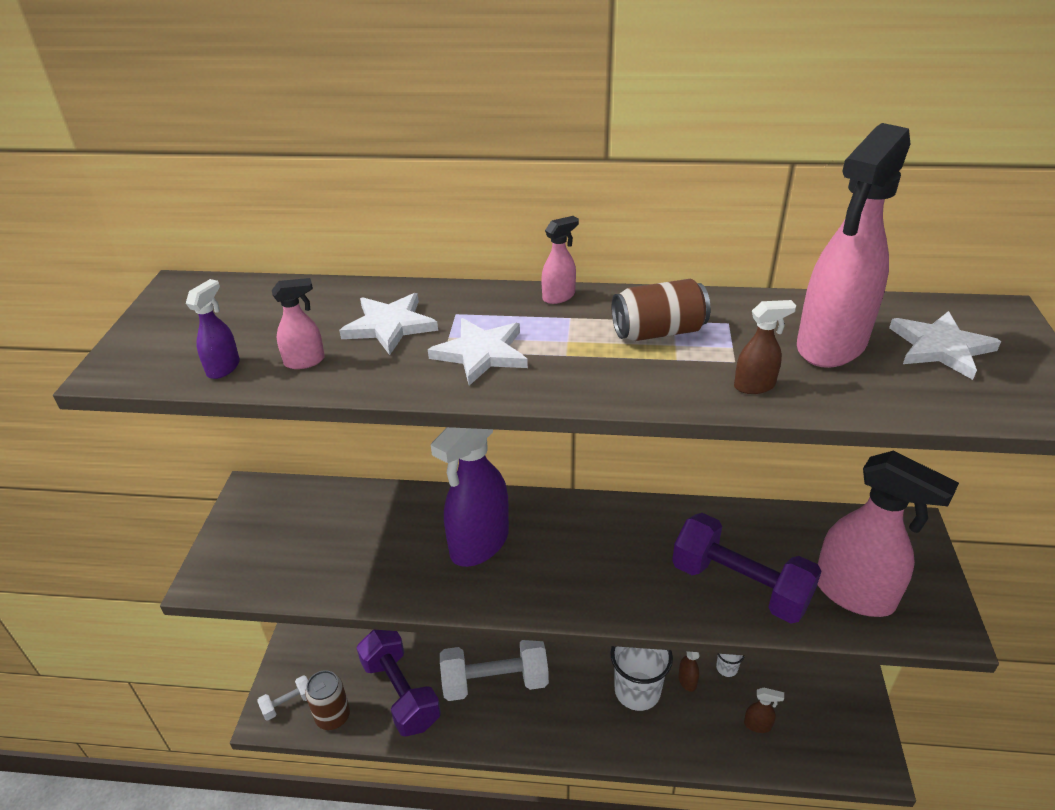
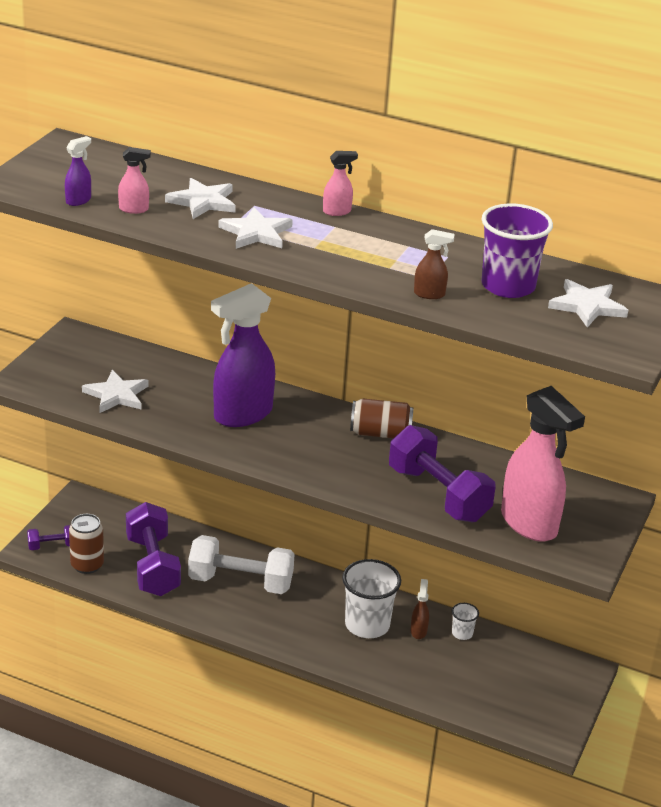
camera: 15 degrees right, 5 degrees down
white dumbbell [257,675,308,721] -> purple dumbbell [27,525,70,550]
brown can [612,279,711,341] -> brown can moved to [350,399,414,438]
brown spray bottle [744,688,784,733] -> none
pink spray bottle [797,123,910,368] -> purple cup [482,203,553,298]
none -> white star [82,370,149,413]

